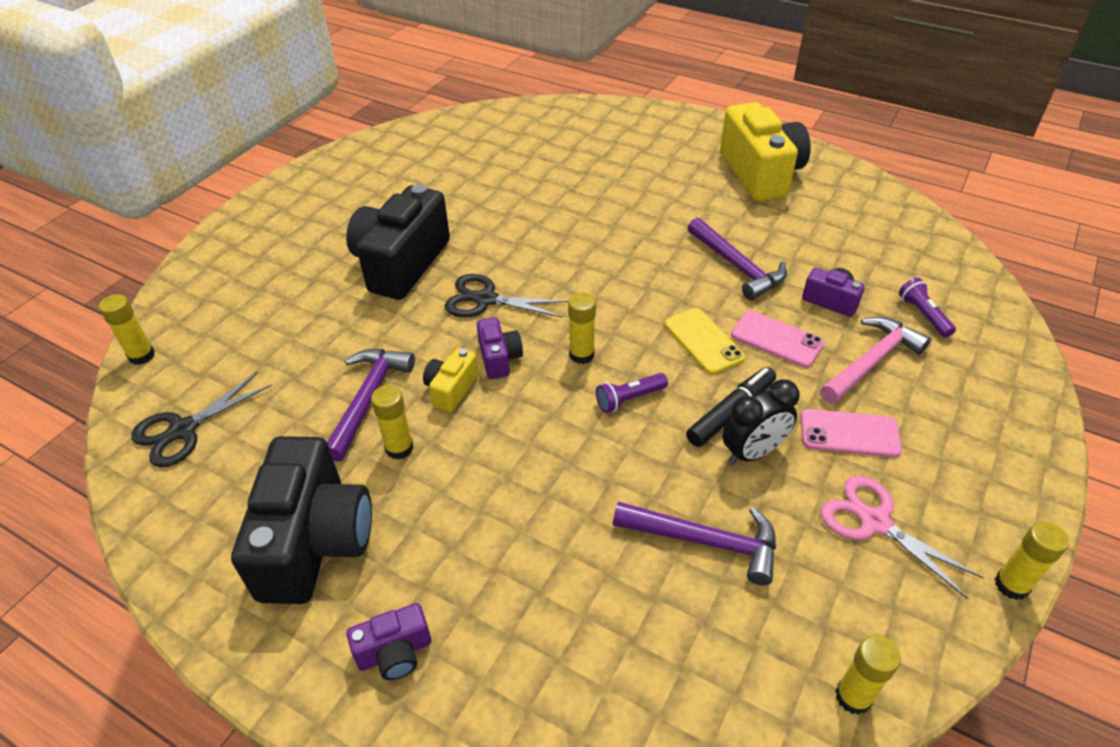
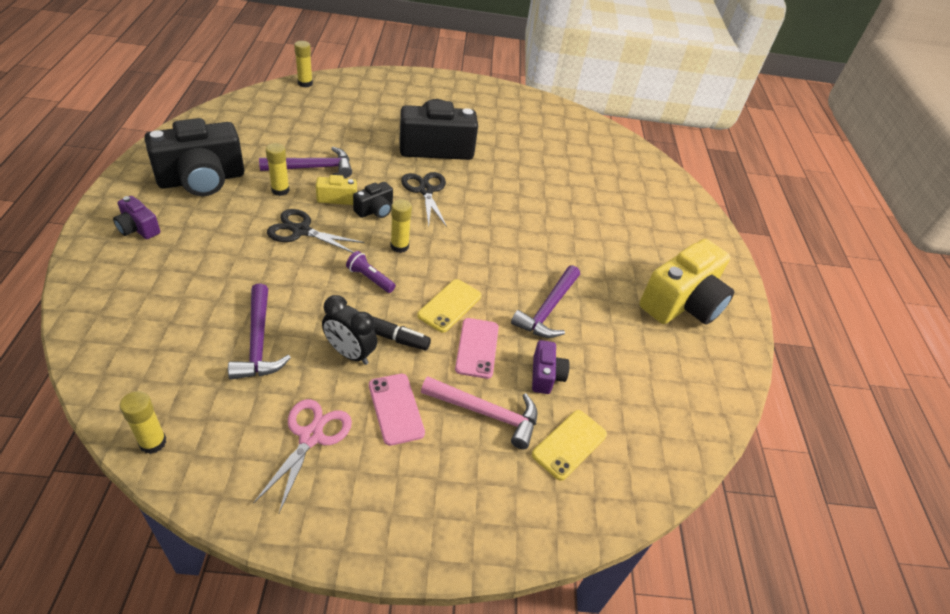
camera: 55 degrees right, 0 degrees up
black scissors [131,372,272,468] -> black scissors moved to [267,209,365,253]
purple camera [477,317,523,379] -> black camera [353,182,393,218]
purple flashlight [899,278,956,338] -> yellow phone [532,410,607,481]
yellow glue stick [995,521,1069,600] -> none

